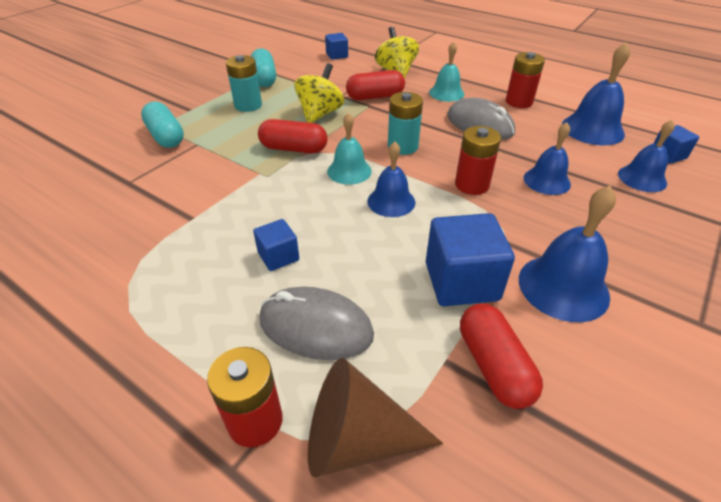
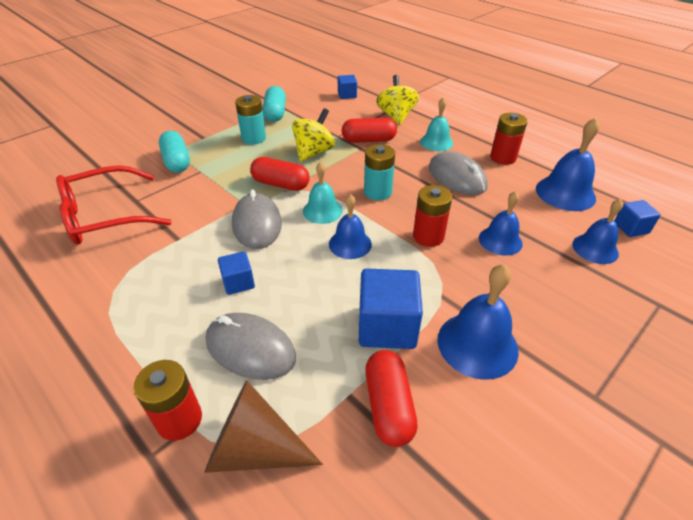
camera: 10 degrees right, 0 degrees up
none -> red glasses [56,165,172,244]
none -> grey mouse [232,189,282,249]

